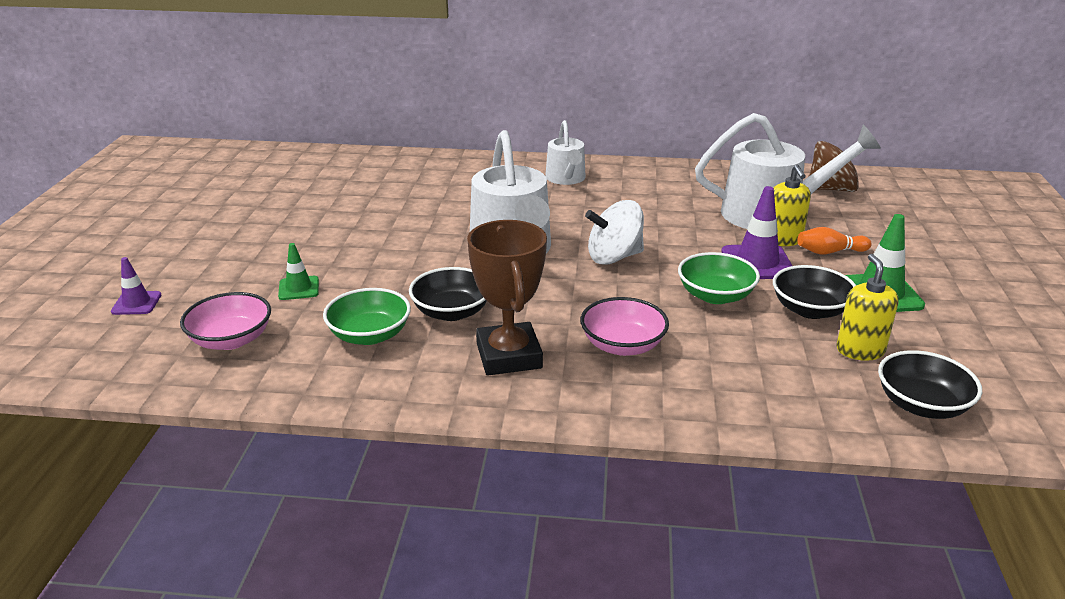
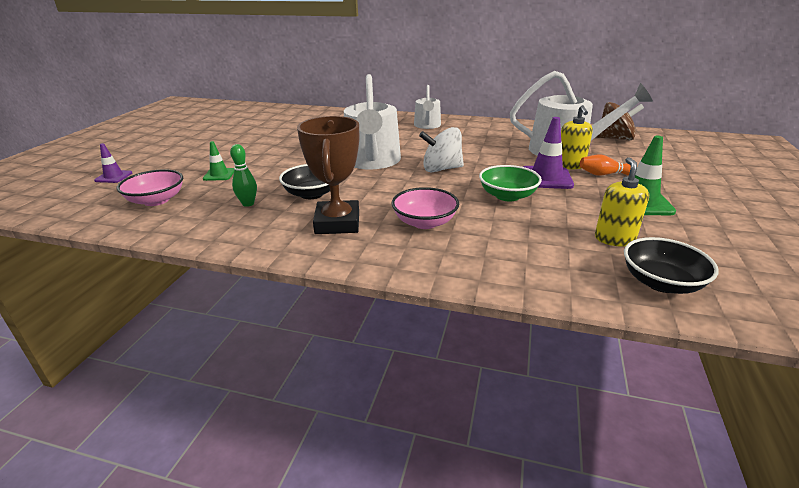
camera: 10 degrees right, 0 degrees up
green bowl [323,288,411,345] -> green bowling pin [230,144,257,207]
black bowl [773,265,856,319] -> none

